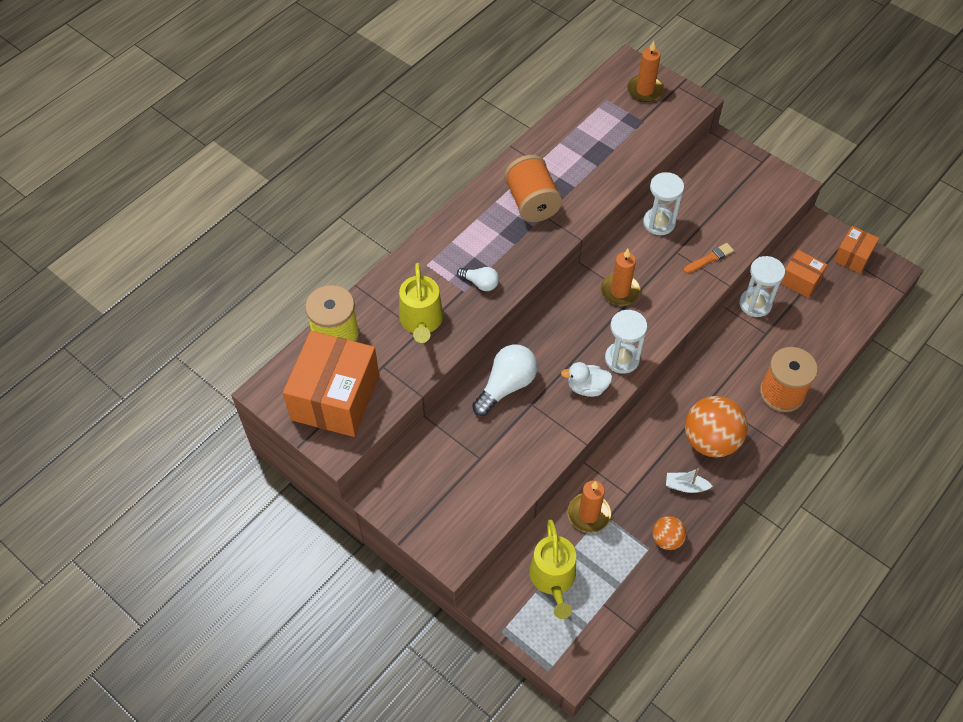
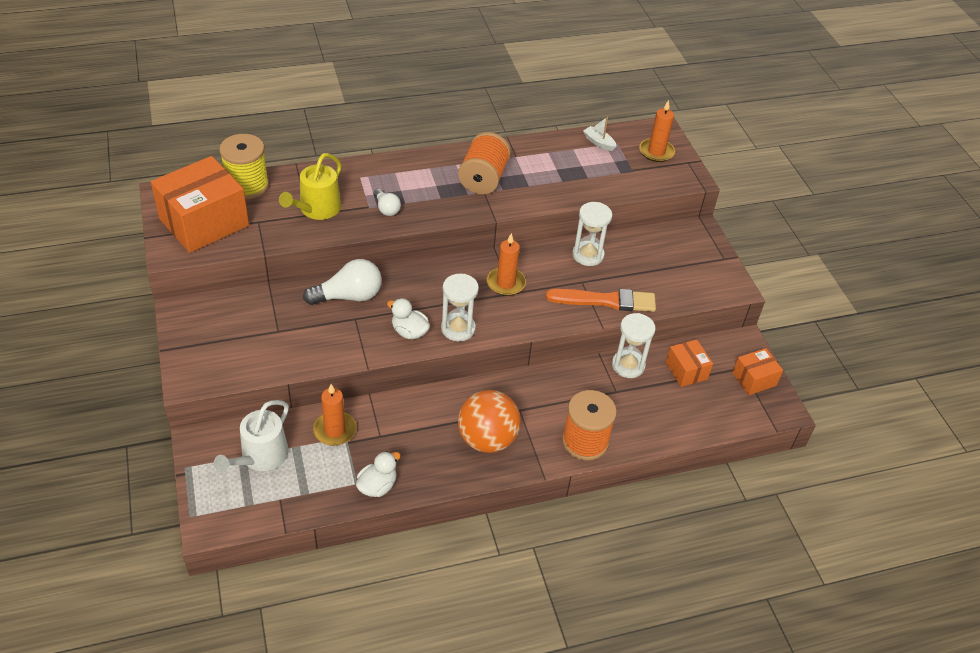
camera: 30 degrees right, 10 degrees down
yellow watering can [529,520,576,619] -> white watering can [214,400,289,473]
orange ball [652,516,686,550] -> white duck [356,451,401,497]
white boat [666,468,713,493] -> white boat moved to [583,116,616,151]
orange brush [684,243,734,273] -> orange brush [546,289,656,312], size x1.89

